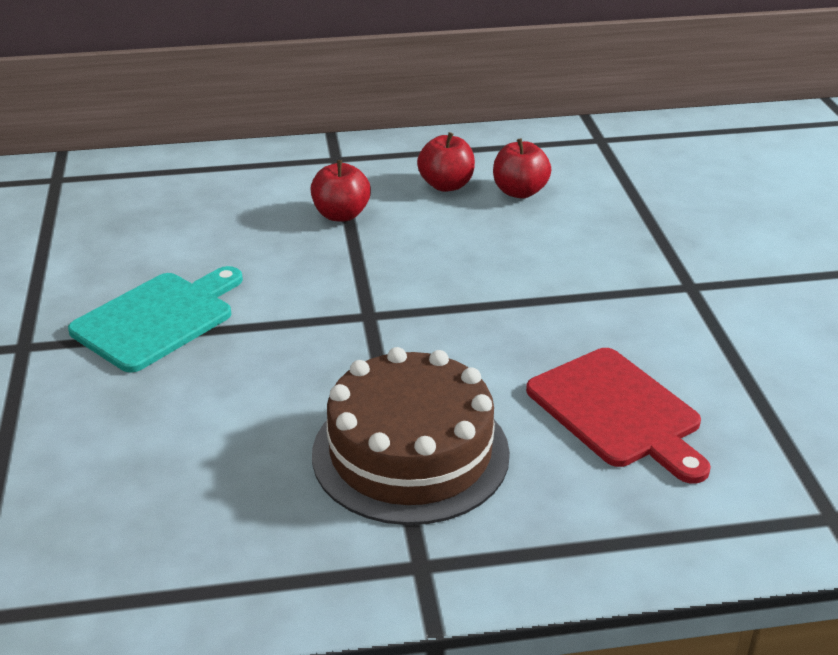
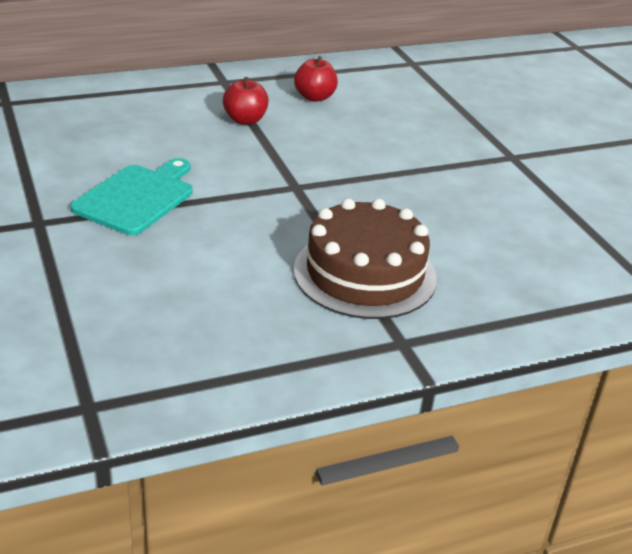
camera: 15 degrees left, 0 degrees up
red apple [493,138,551,198] -> none
red cutting board [526,348,711,484] -> none

